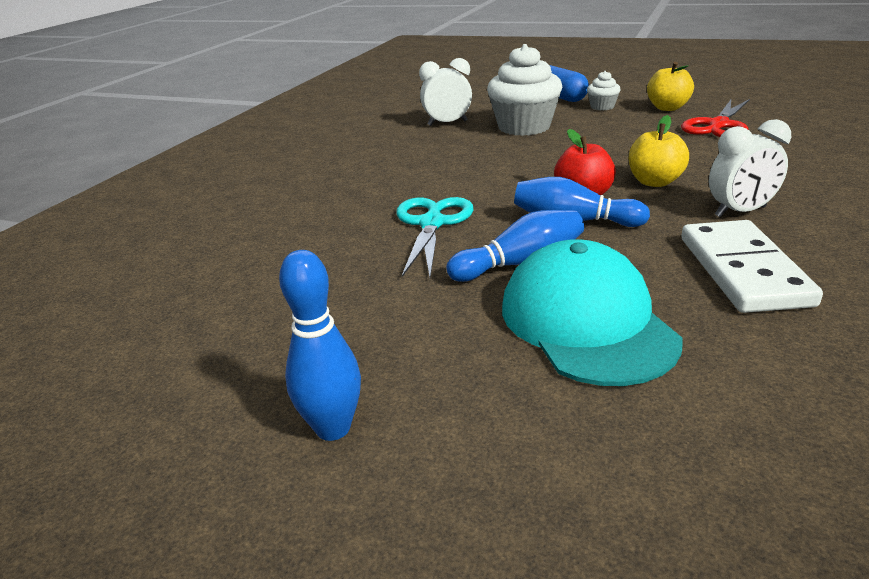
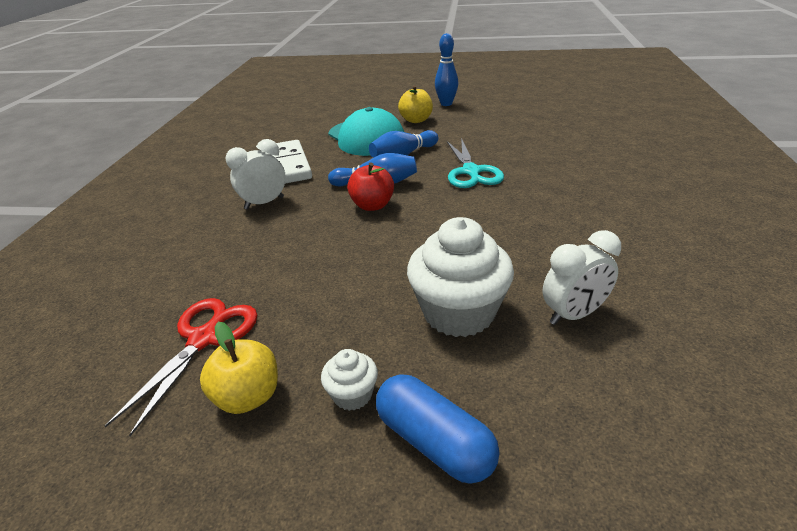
camera: 165 degrees right, 5 degrees up
yellow apple [629,115,689,187] -> yellow apple moved to [398,85,433,123]

